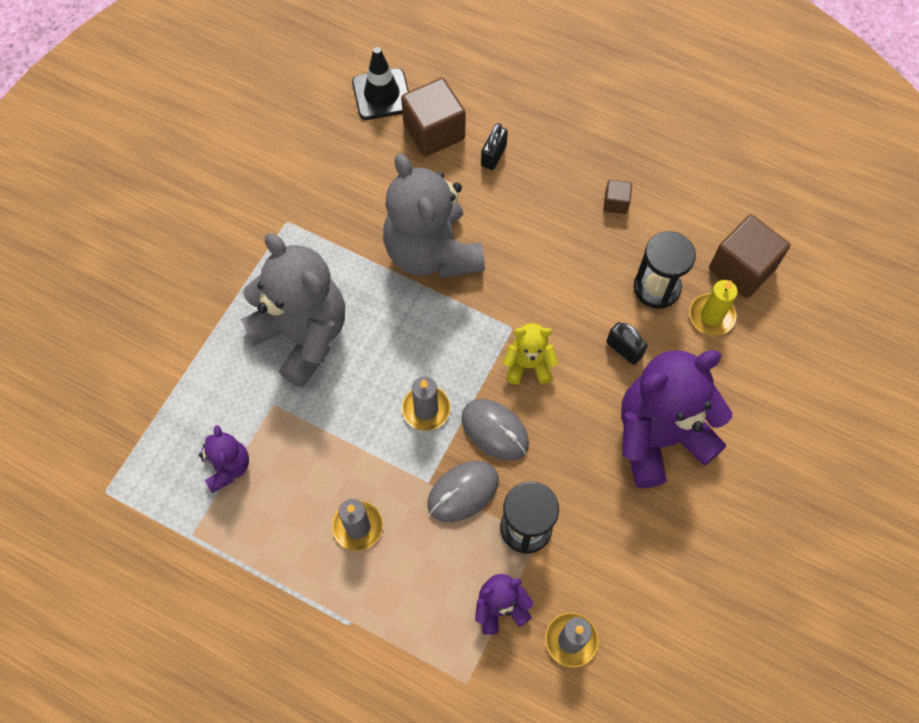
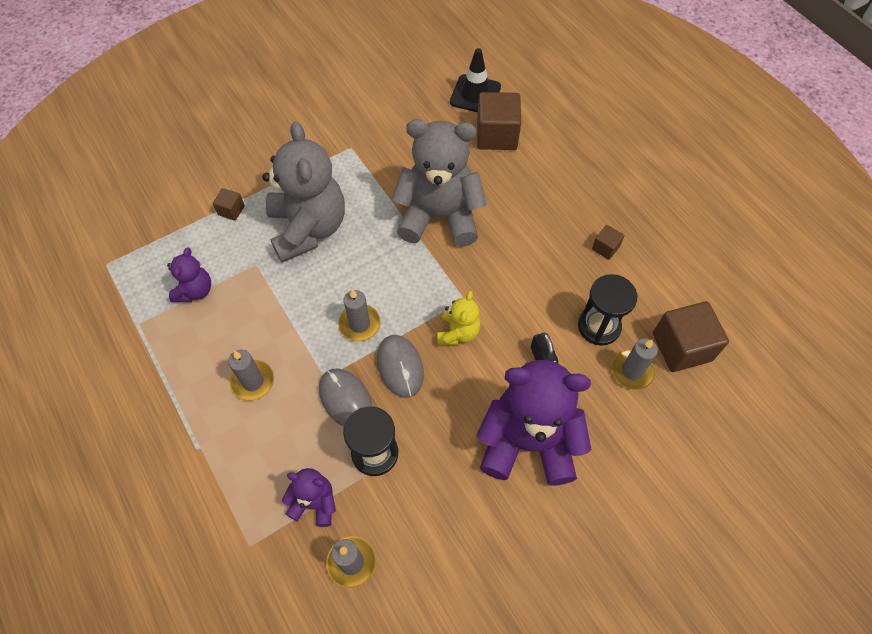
camera: 30 degrees right, 5 degrees down
grey teddy bear [383,153,485,279] -> grey teddy bear turned 90 degrees clockwise [391,119,487,247]
grey mouse [427,461,499,522] -> grey mouse turned 60 degrees clockwise [319,368,372,427]
black padlock [481,123,508,170] -> none
yellow teddy bear [503,323,558,384] -> yellow teddy bear turned 75 degrees clockwise [437,291,481,345]
yellow candle [689,280,738,336] -> grey candle [611,339,658,390]
none -> brown cube [213,188,245,221]

